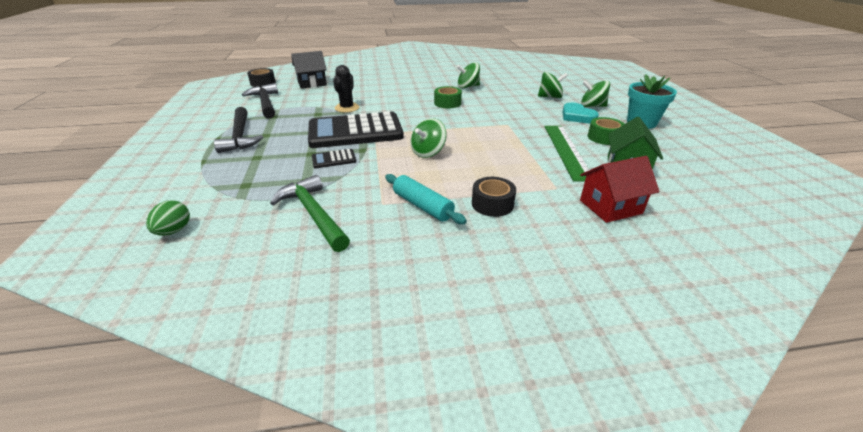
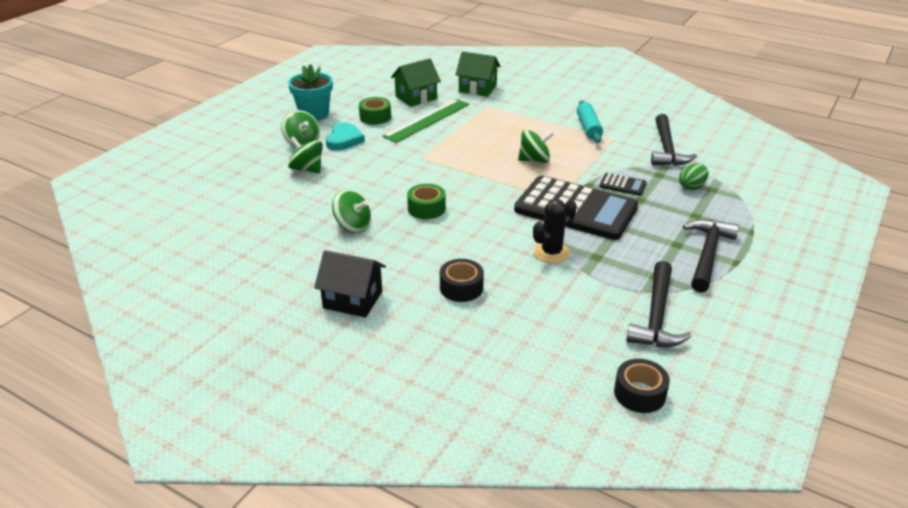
camera: 140 degrees left, 0 degrees up
green egg [146,201,190,236] -> green egg moved to [679,163,708,190]
green hammer [270,175,350,252] -> black hammer [651,114,697,166]
black house [291,51,327,89] -> black house moved to [314,250,386,318]
black tape [472,177,516,217] -> black tape moved to [440,259,484,302]
red house [580,156,659,223] -> green house [455,51,500,97]

